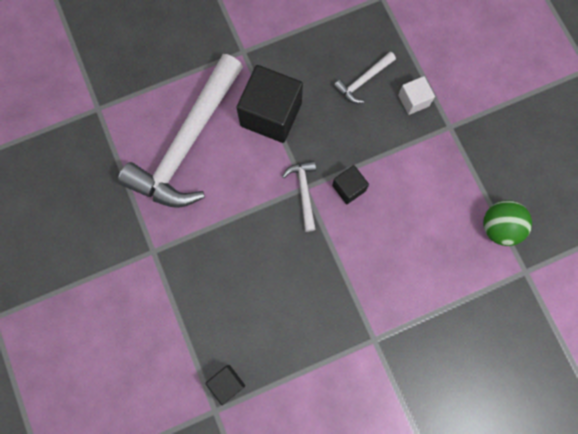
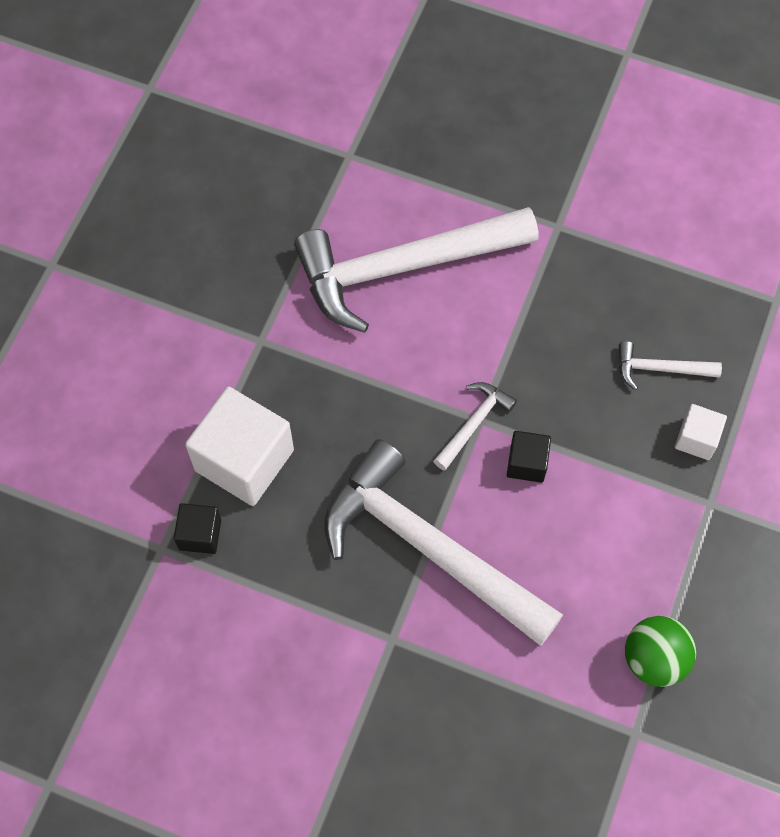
camera: 45 degrees right, 10 degrees down
black cube [236,65,303,143] -> none
none -> white cube [185,387,294,506]
none -> white hammer [324,439,563,646]

